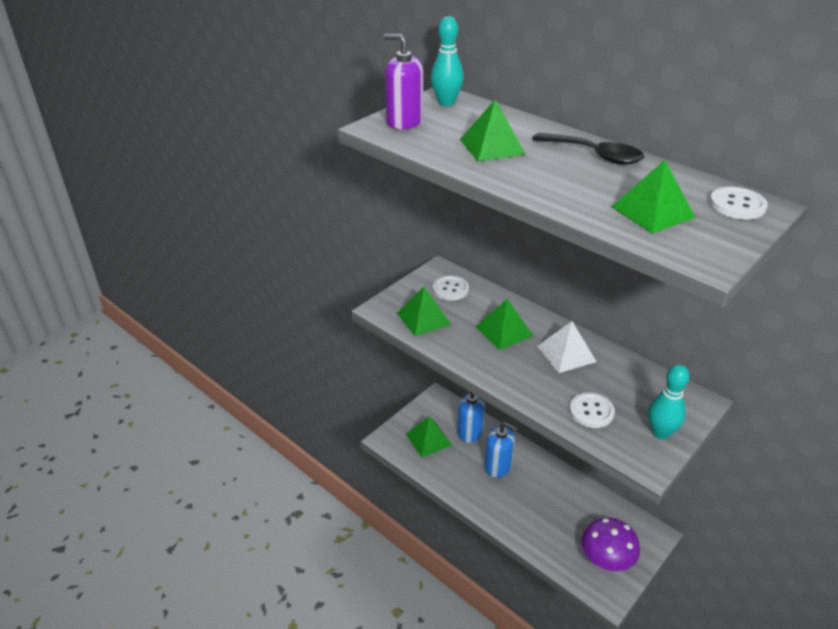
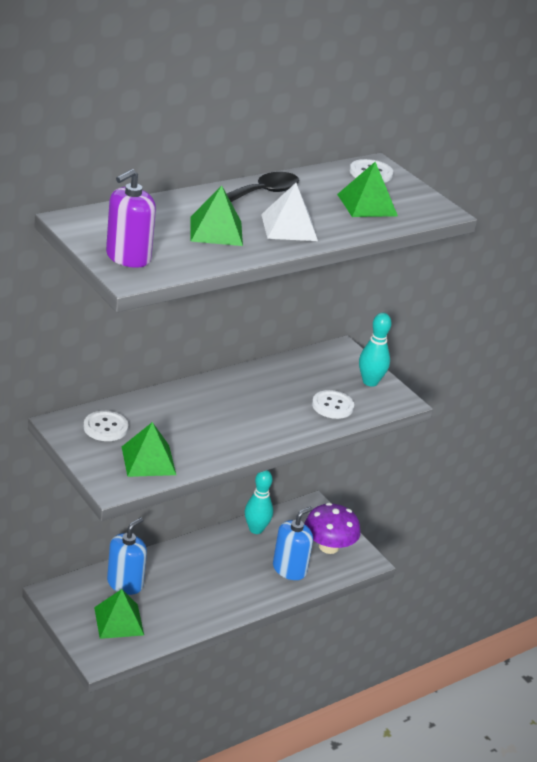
camera: 80 degrees left, 5 degrees down
turquoise bowling pin [431,16,464,106] -> turquoise bowling pin moved to [245,470,273,534]
green pyramid [475,299,533,350] -> none
blue soap dispenser [484,422,518,478] -> blue soap dispenser moved to [273,506,313,580]
white pyramid [537,321,597,373] -> white pyramid moved to [261,183,318,241]

